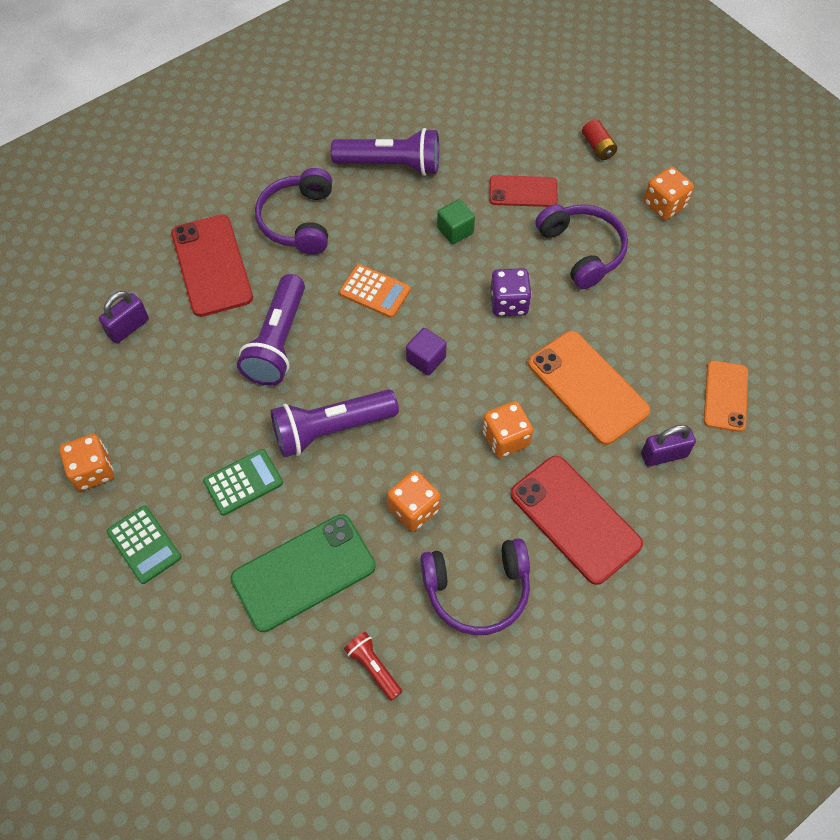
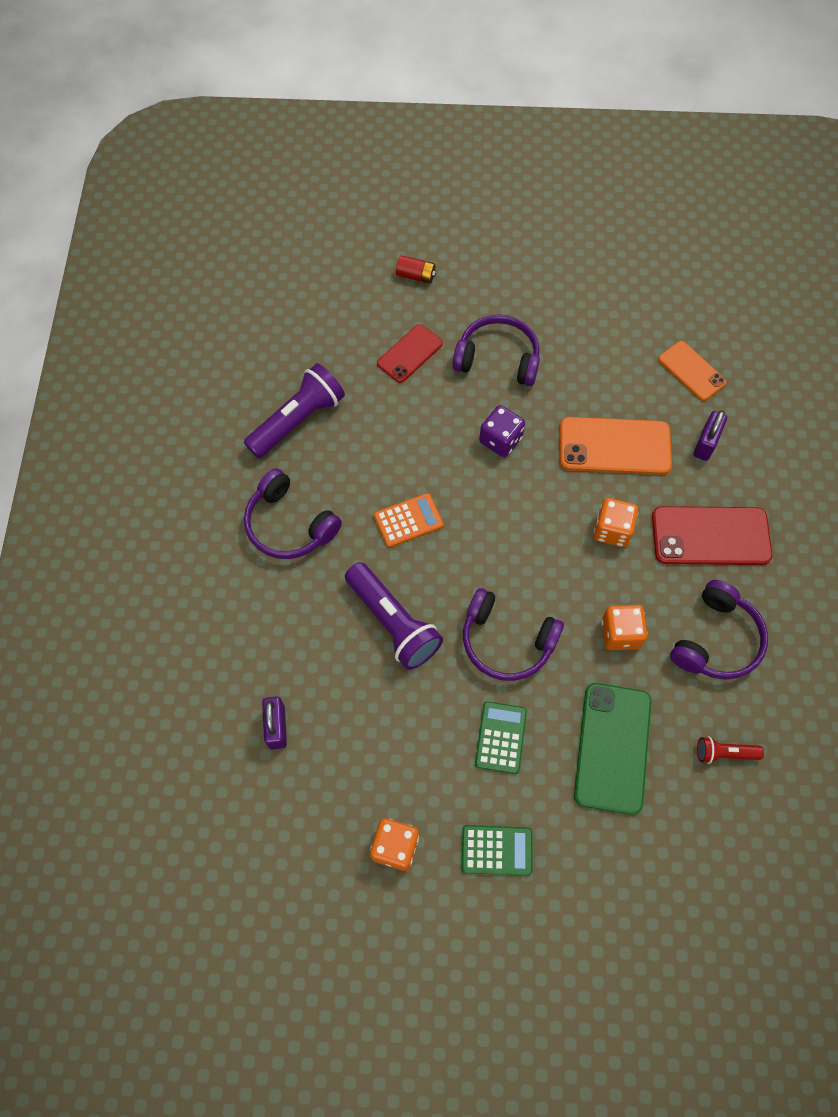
camera: 50 degrees left, 5 degrees up
red phone [171,215,253,317] -> none
purple flashlight [271,389,399,458] -> purple headphones [463,588,564,681]
purple cube [406,328,447,376] -> none
green cube [437,199,475,244] -> none
orange dice [644,167,694,220] -> none

